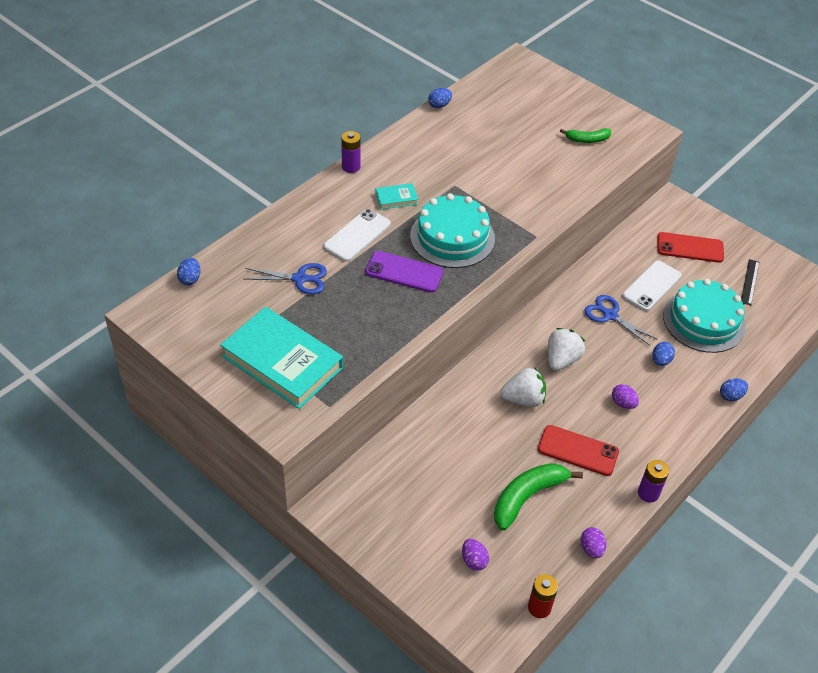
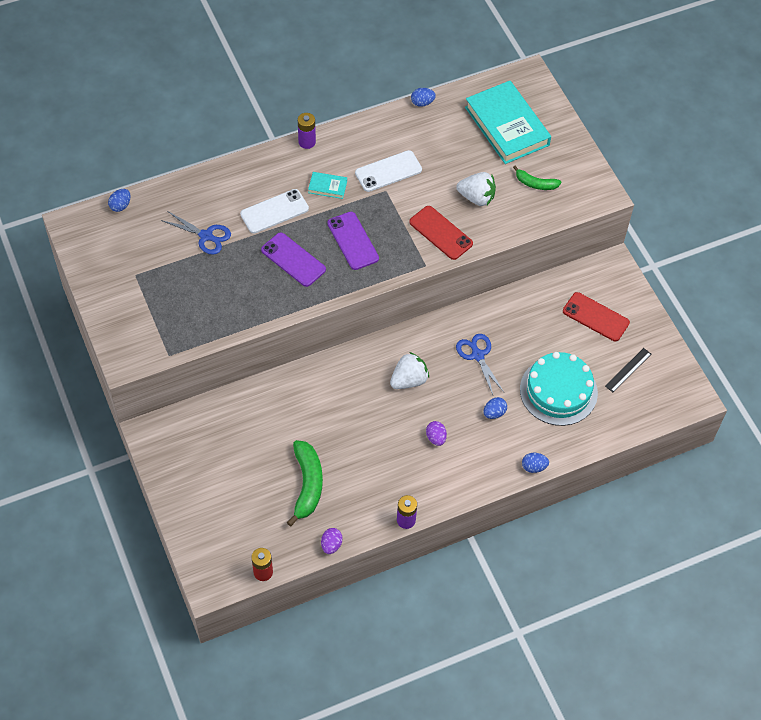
camera: 25 degrees right, 10 degrees up
turquoise book [220,307,343,409] -> turquoise book moved to [465,81,551,164]
turquoise cake [410,193,495,268] -> purple phone [327,212,379,270]
purple egg [462,539,489,571] -> none
green banana [494,463,583,531] -> green banana turned 105 degrees clockwise [287,440,323,526]
white strawberry [500,368,546,407] -> white strawberry moved to [456,172,496,206]
red phone [538,425,619,476] -> red phone moved to [409,206,473,260]
white phone [622,260,681,311] -> white phone moved to [355,150,422,192]

